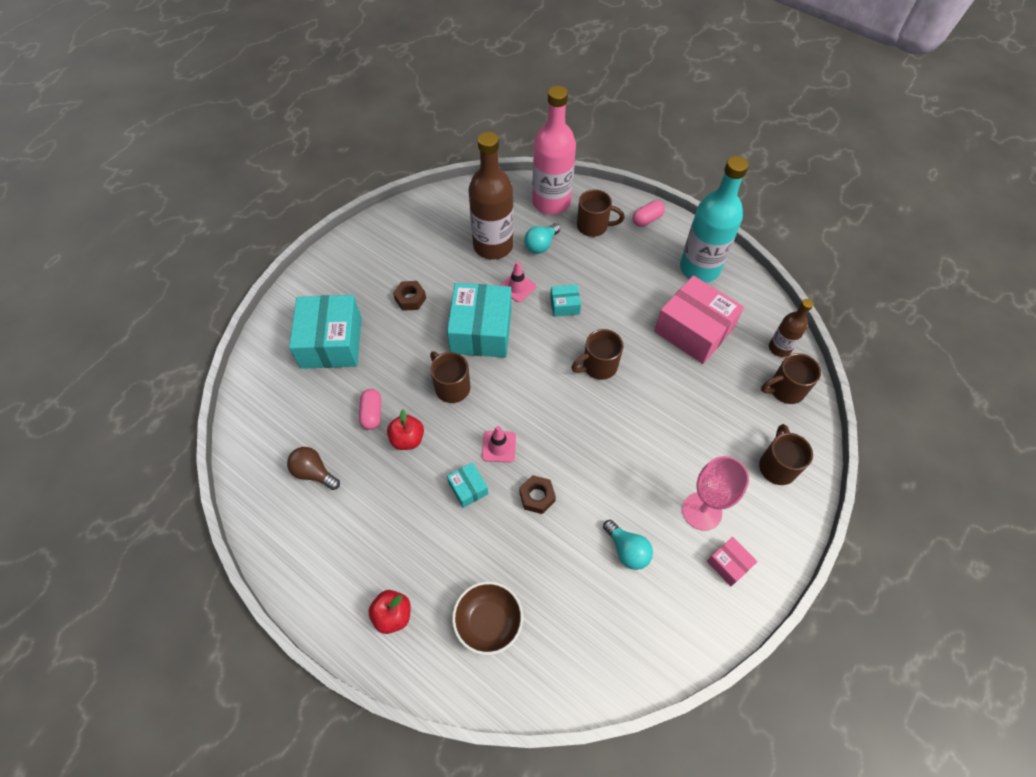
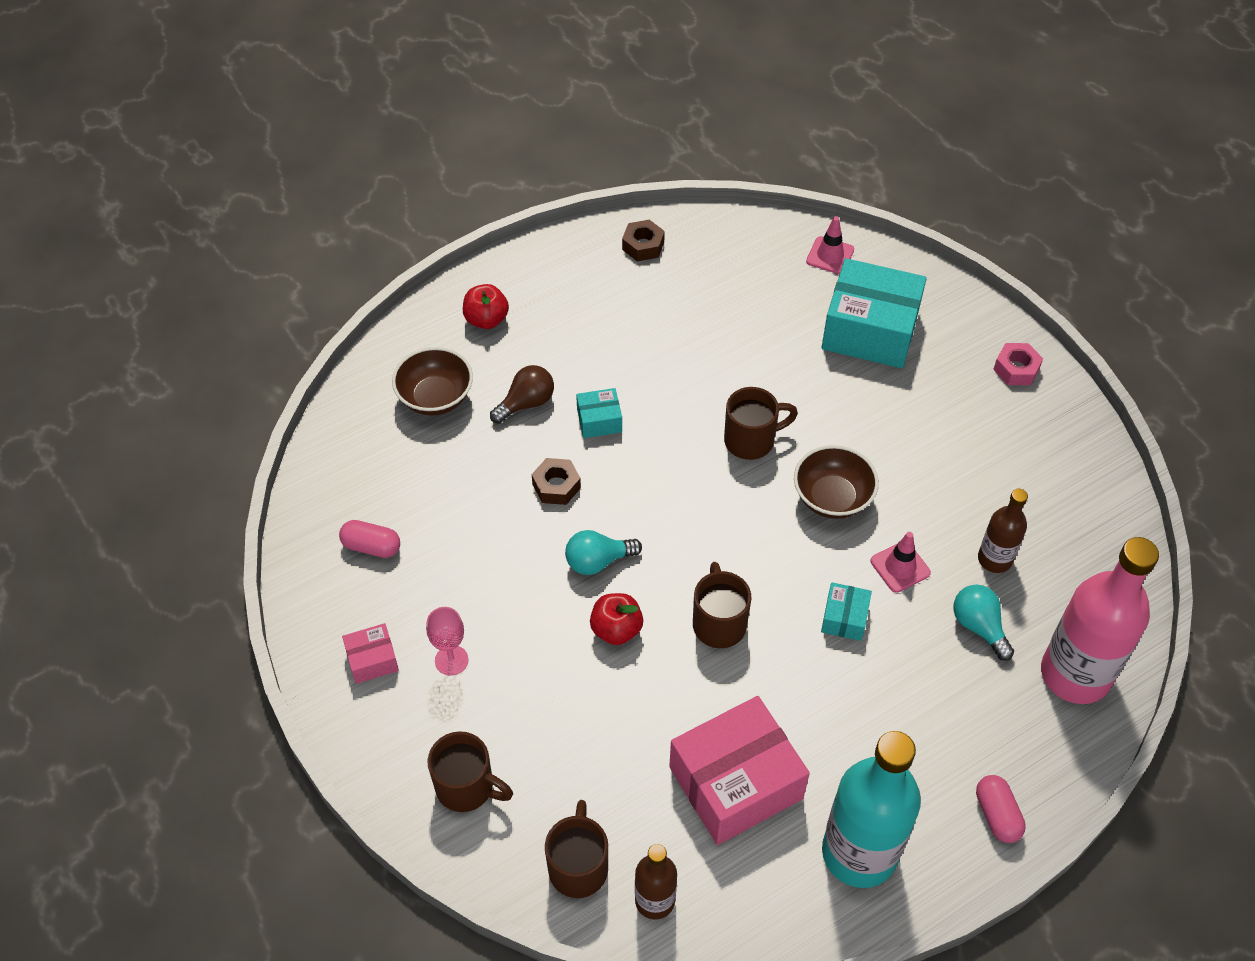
camera: 110 degrees right, 5 degrees down
brown light bulb [287,447,340,490] -> brown light bulb moved to [490,365,554,424]
pink capsule [359,389,381,430] -> pink capsule moved to [339,520,400,558]
red apple [387,410,424,450] -> red apple moved to [590,593,643,645]
brown nut [393,281,426,311] -> brown nut moved to [622,220,665,261]
turquoise box [447,283,512,358] -> brown bowl [794,445,879,519]
brown bottle [469,132,513,260] -> brown bottle [978,489,1028,573], size x0.52
pink traffic cone [482,426,516,462] -> pink traffic cone moved to [806,216,854,274]
brown mug [577,189,625,237] -> none
turquoise light bulb [603,520,653,570] -> turquoise light bulb moved to [565,530,642,575]
pink goblet [682,456,749,531] -> pink goblet [426,607,469,676], size x0.60
none -> pink nut [993,343,1043,385]

